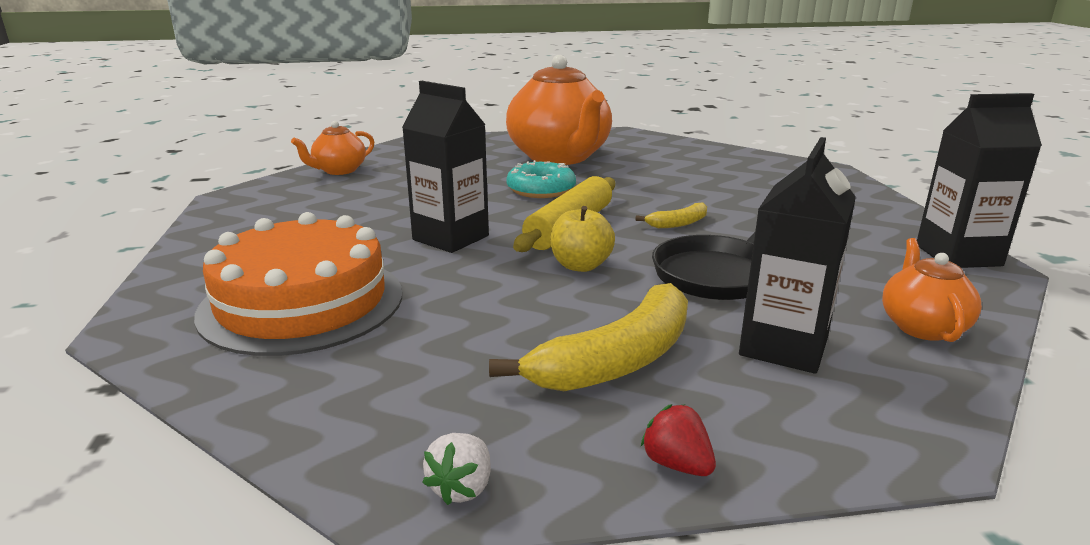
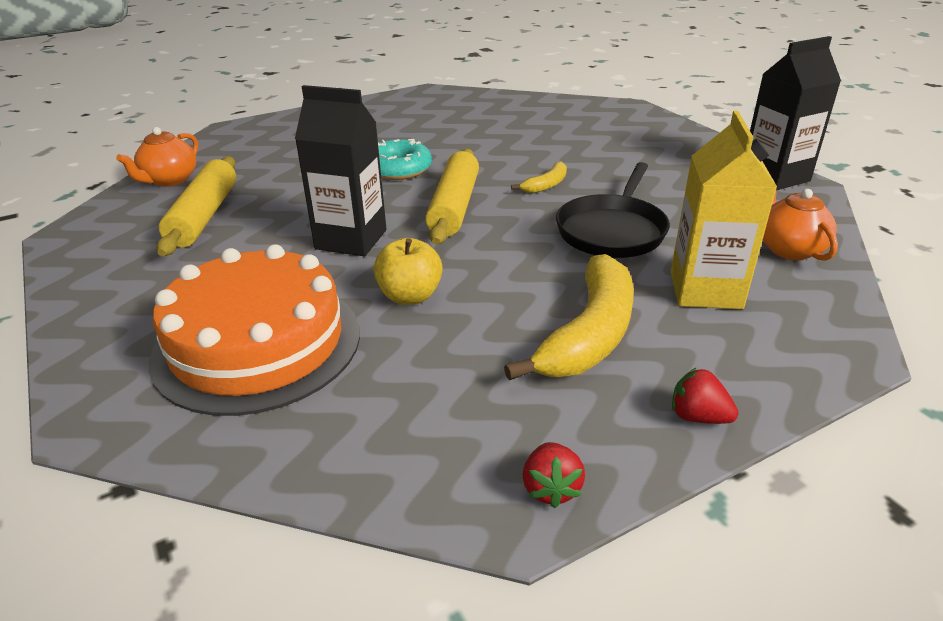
camera: 20 degrees left, 10 degrees up
white strawberry [422,433,491,505] -> red strawberry [522,442,585,508]
orange teapot [506,55,612,165] -> none
yellow apple [550,206,615,272] -> yellow apple moved to [374,238,443,305]
black carton [739,137,856,374] -> yellow carton [671,111,777,309]
none -> yellow rolling pin [157,156,236,256]

